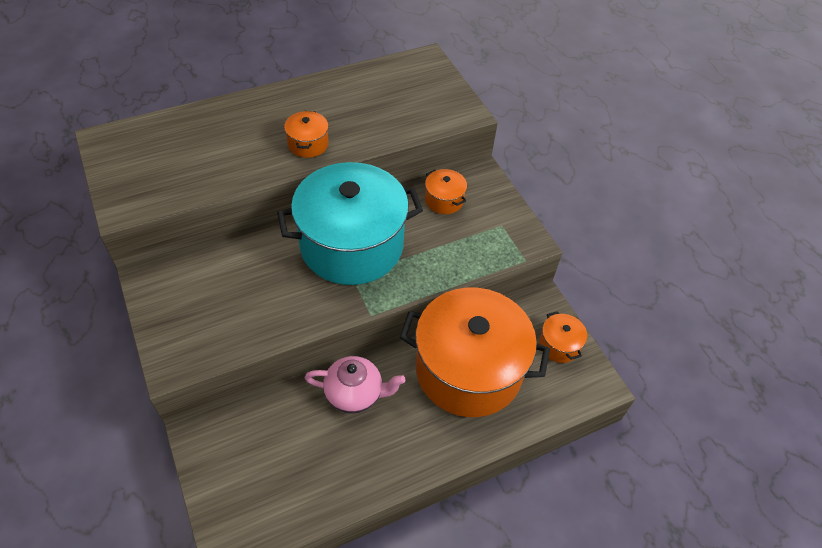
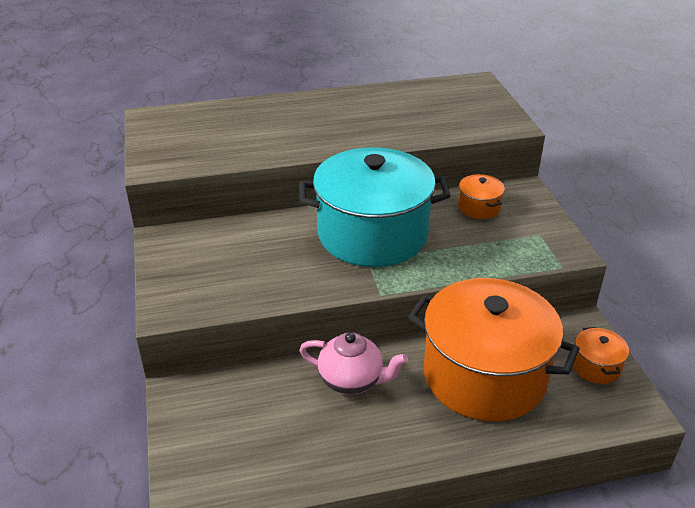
camera: 15 degrees right, 15 degrees down
orange pot [284,111,329,158] -> none

